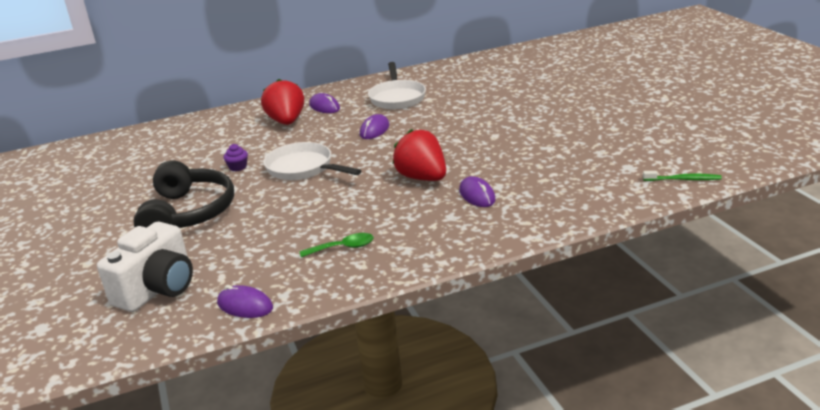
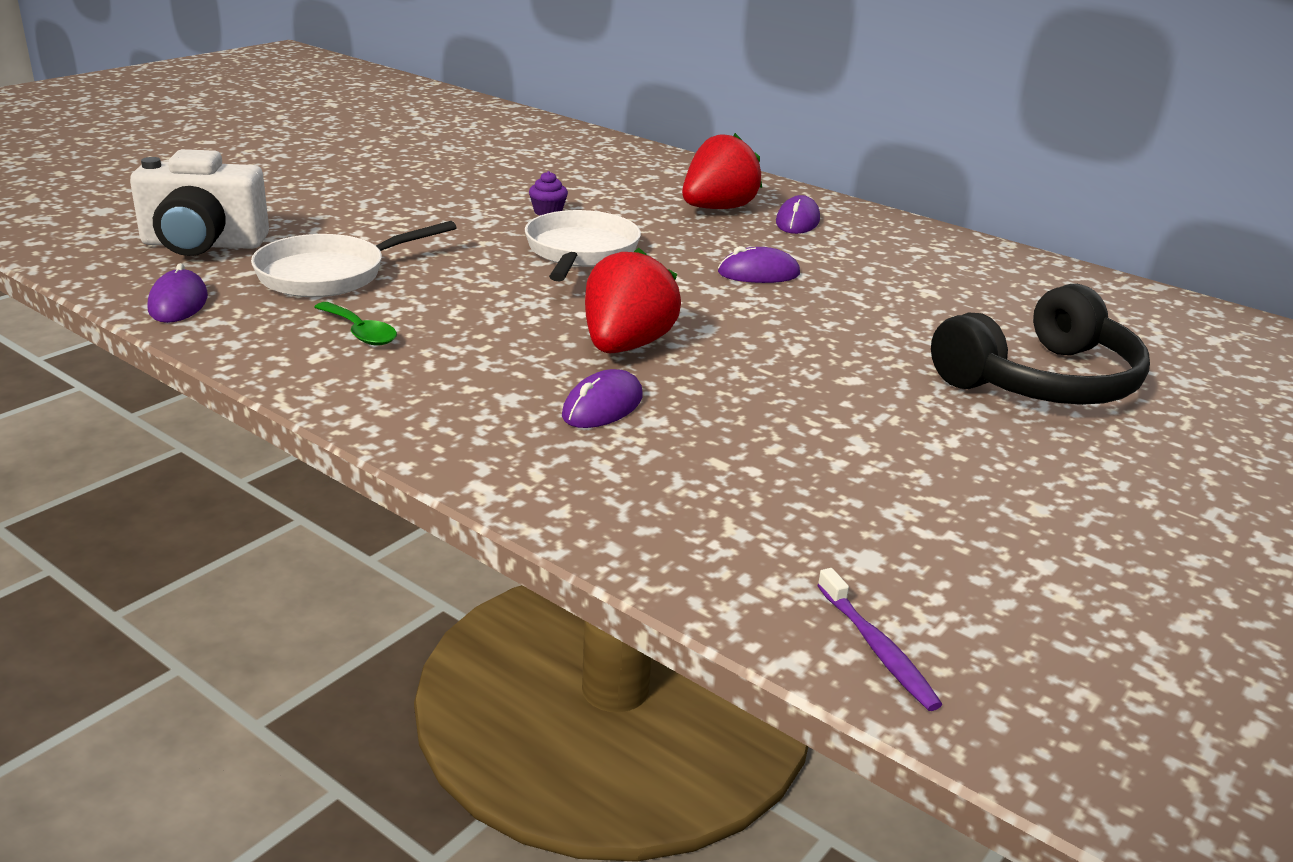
camera: 55 degrees right, 0 degrees up
black headphones [134,160,234,228] -> black headphones moved to [931,284,1150,405]
white pan [368,62,426,109] -> white pan moved to [251,221,457,297]
green toothbrush [643,171,722,181] -> purple toothbrush [817,568,942,711]

